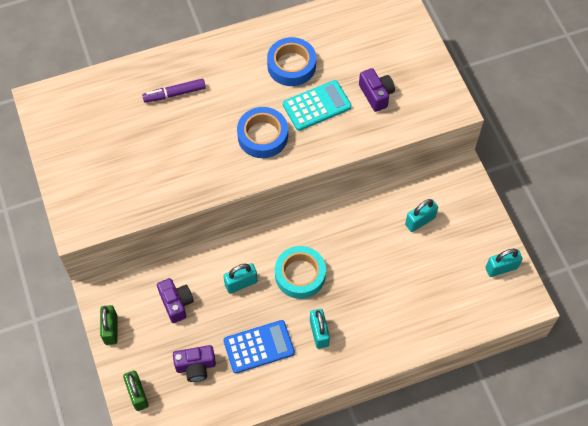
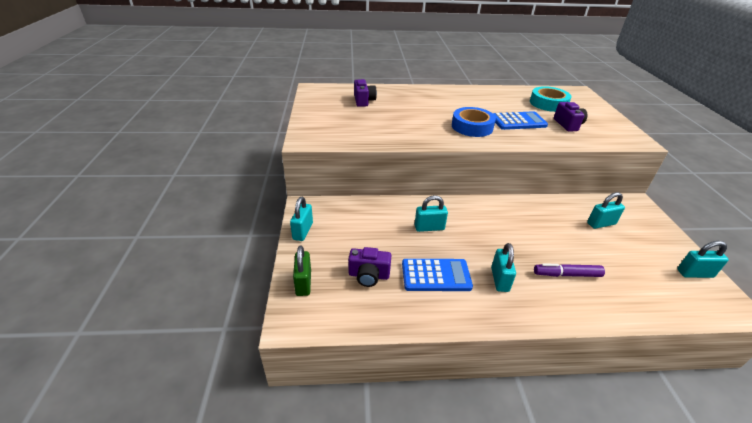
camera: 15 degrees right, 25 degrees down
green padlock [100,305,118,345] -> turquoise padlock [290,197,313,241]
purple marker [142,79,206,103] -> purple marker moved to [534,263,605,277]
purple camera [157,278,194,323] -> purple camera moved to [354,79,377,107]
blue tape [267,37,316,86] -> none
turquoise tape [275,246,326,299] -> turquoise tape moved to [530,86,571,112]
turquoise calculator [283,80,352,131] -> blue calculator [493,111,548,130]

